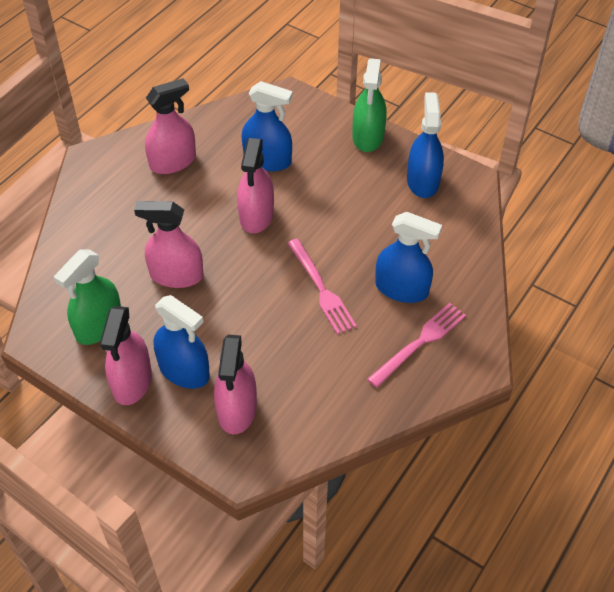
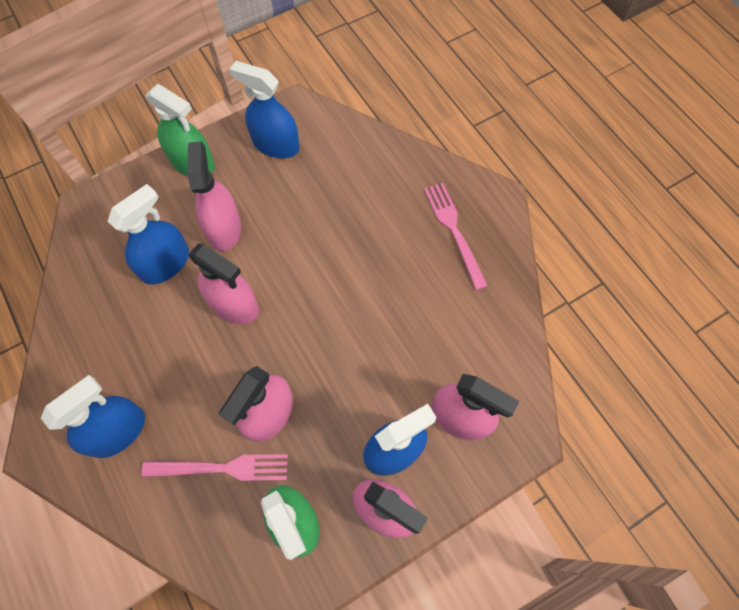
camera: 65 degrees left, 15 degrees up
pink spray bottle [145,78,196,174] -> pink spray bottle moved to [187,141,241,251]
pink fork [287,239,357,334] -> pink fork moved to [141,454,288,481]
blue spray bottle [375,212,442,303] -> blue spray bottle moved to [41,375,145,458]

